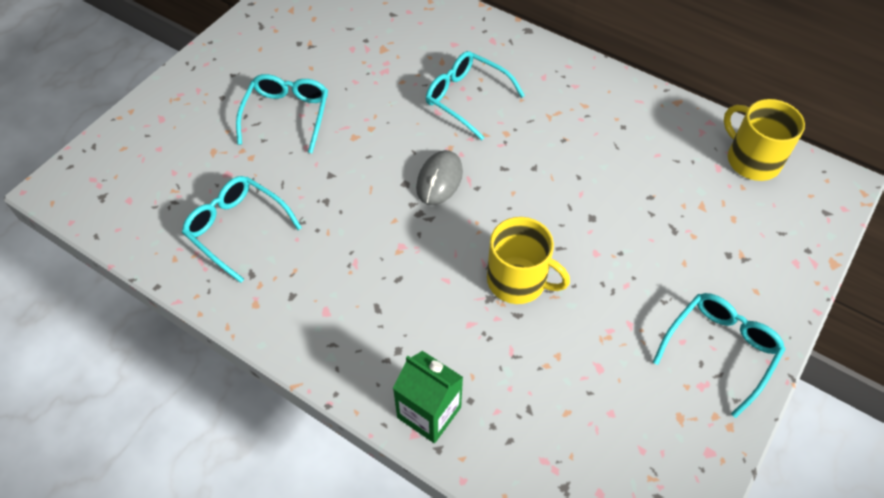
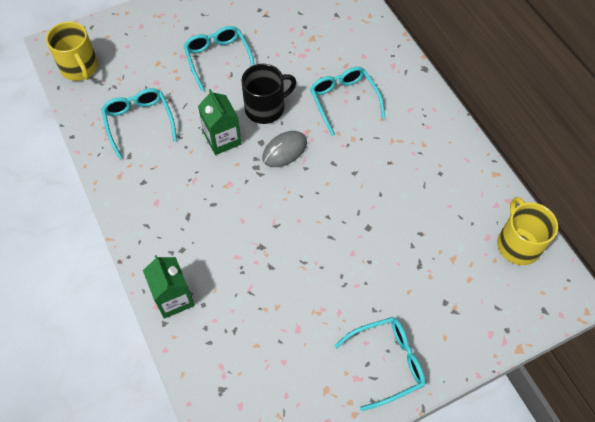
camera: 30 degrees right, 5 degrees up
turquoise glasses [236,74,328,153] -> turquoise glasses turned 60 degrees counterclockwise [184,26,254,91]
yellow mug [487,217,570,304] -> yellow mug moved to [46,22,98,81]
none -> green carton [198,89,242,155]
none -> black mug [241,64,296,124]

